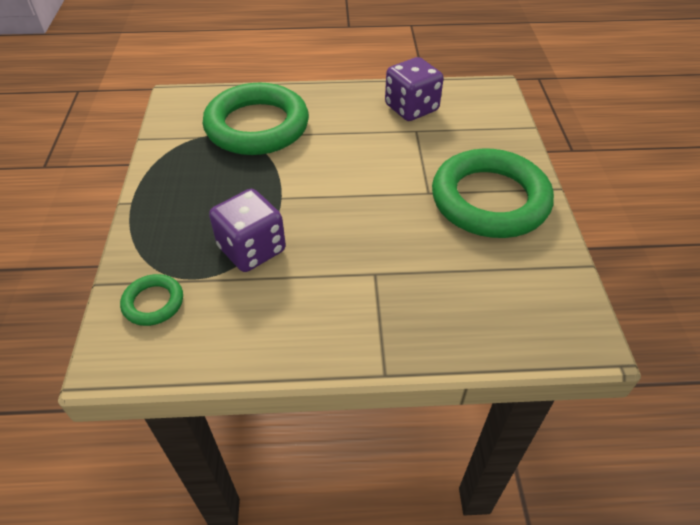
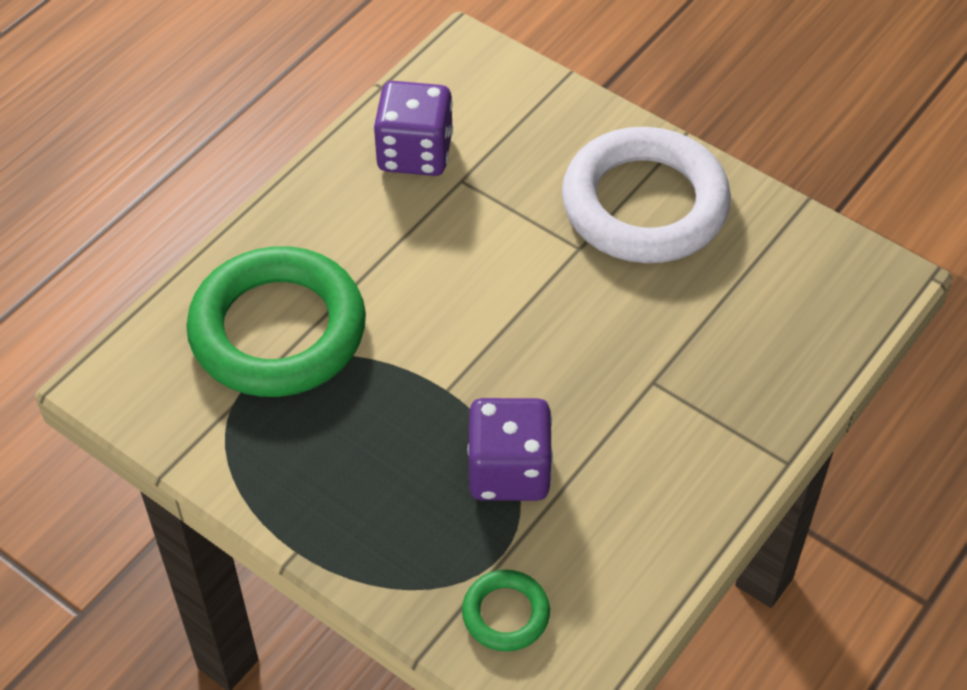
camera: 50 degrees left, 5 degrees up
green ring [432,148,554,238] -> white ring [562,127,731,263]

